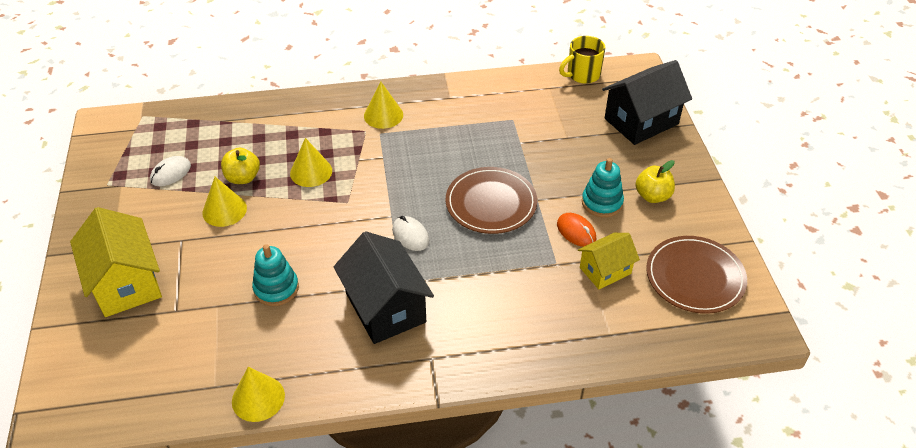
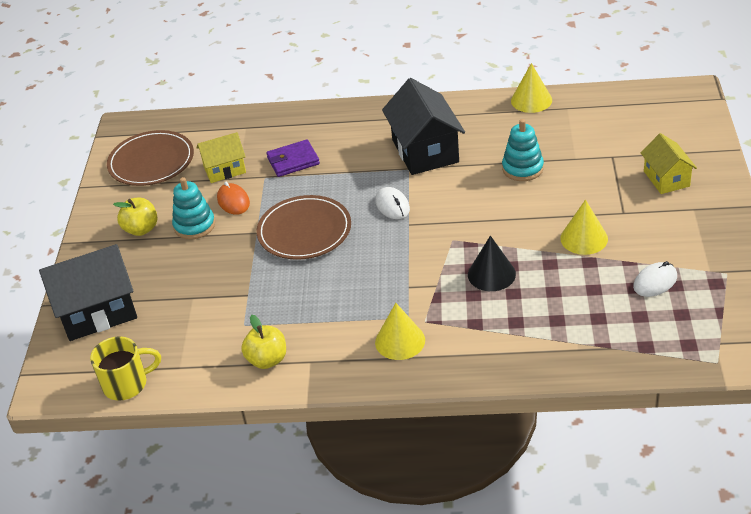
camera: 165 degrees left, 5 degrees down
yellow house [70,207,162,317] -> yellow house [640,133,697,194], size x0.60
yellow apple [221,148,260,184] -> yellow apple moved to [241,315,286,369]
yellow cone [290,138,332,187] -> black cone [468,236,516,291]
none -> purple wallet [266,139,320,177]

